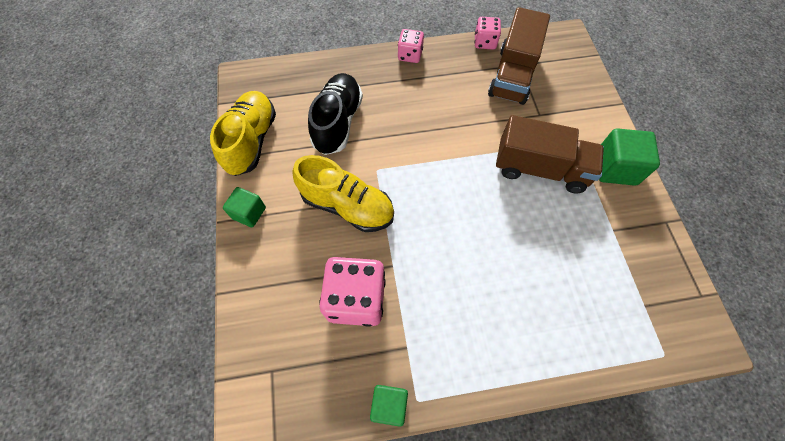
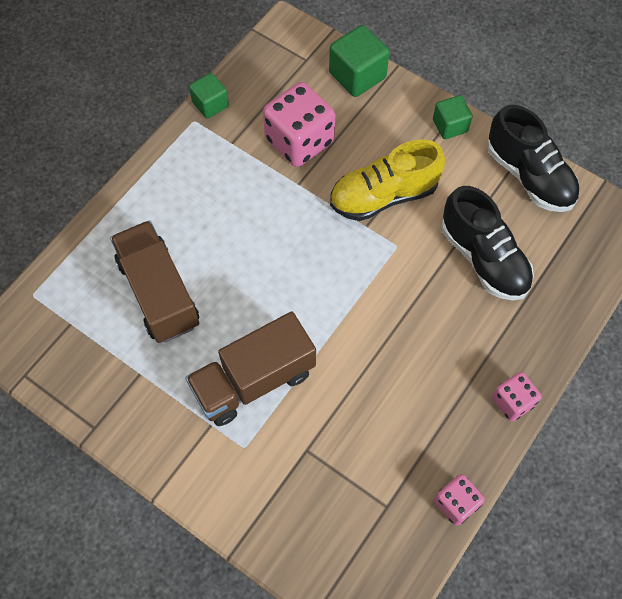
camera: 135 degrees right, 0 degrees up
yellow shoe [210,91,276,176] -> black shoe [487,105,580,212]
brown truck [488,7,550,105] -> brown truck moved to [110,220,199,343]
green cube [599,128,660,186] -> green cube moved to [329,25,390,97]

